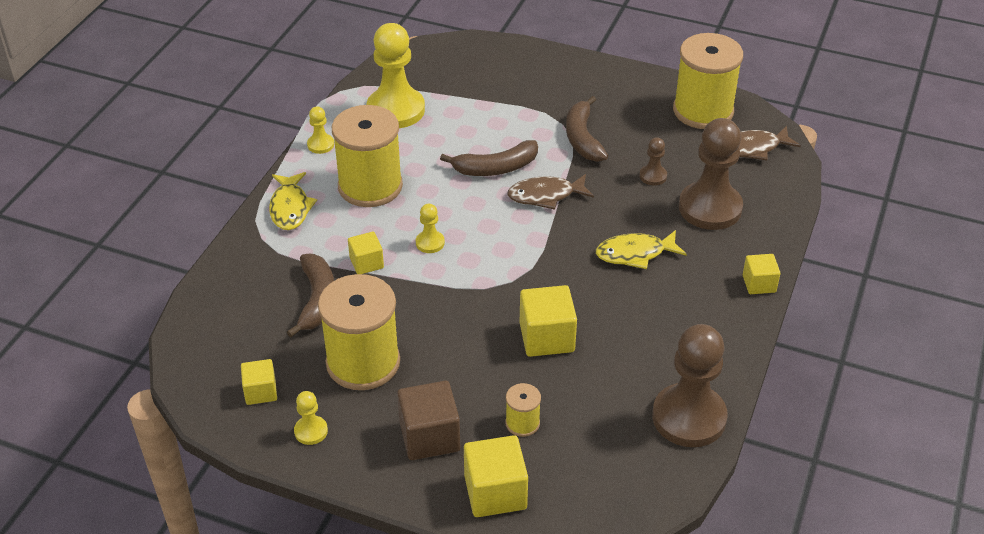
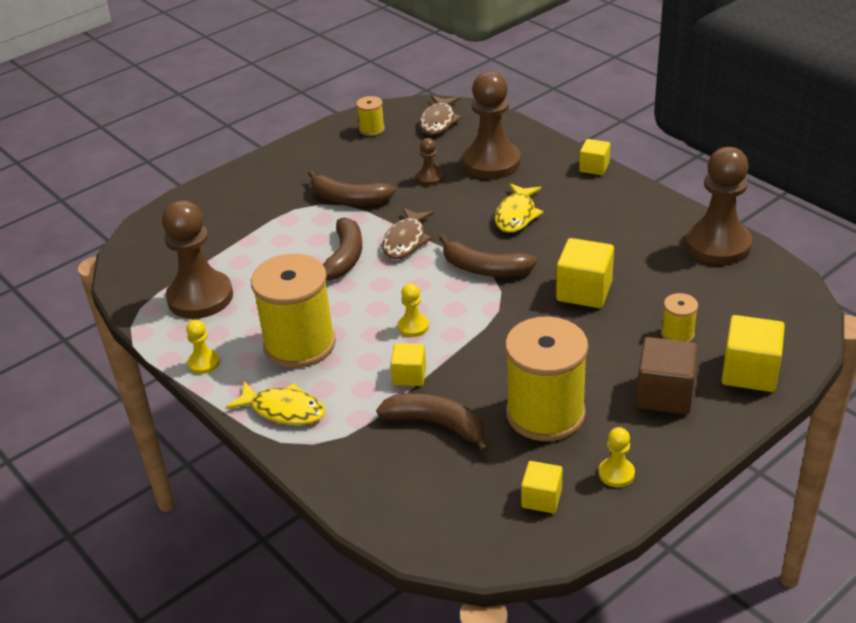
camera: 60 degrees left, 5 degrees down
yellow pawn [367,23,425,128] -> brown pawn [162,200,233,319]
yellow spool [673,33,743,129] -> yellow spool [356,96,385,136], size x0.45
none -> brown banana [439,235,538,277]

